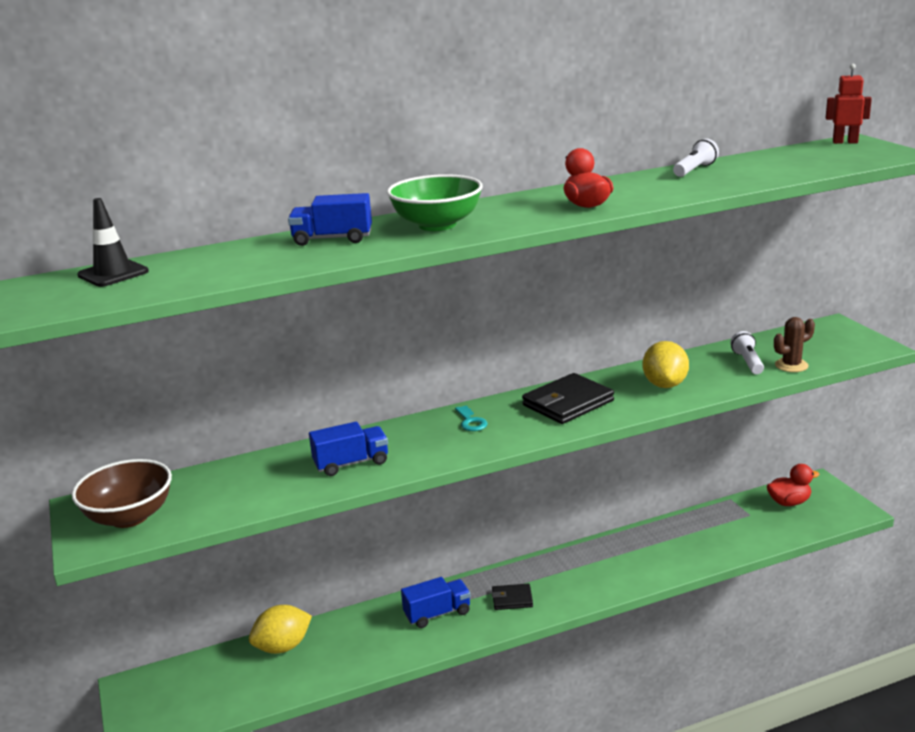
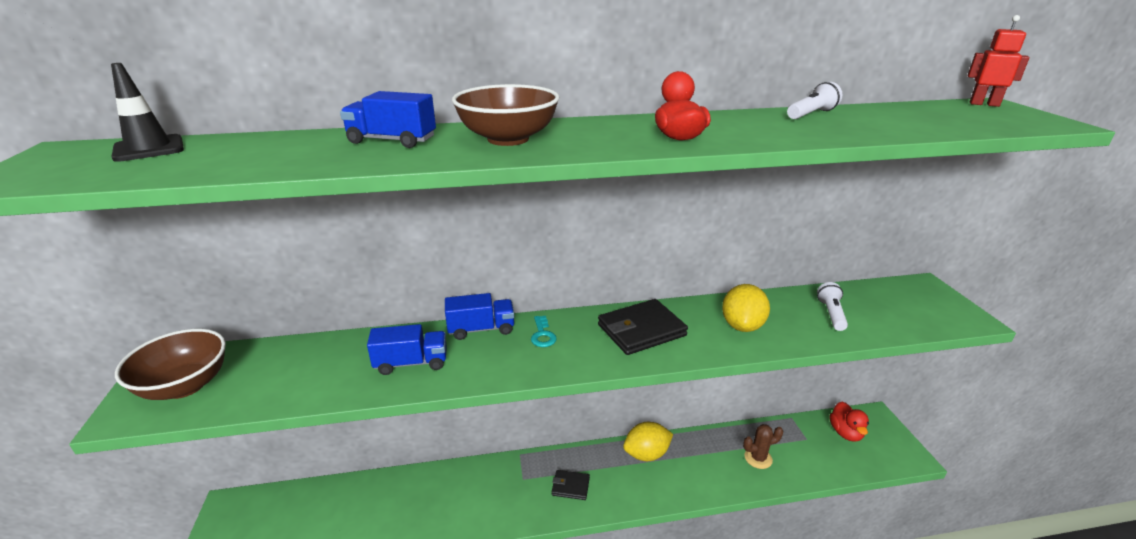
camera: 10 degrees right, 5 degrees up
yellow lemon [249,605,312,654] -> yellow lemon moved to [623,422,673,461]
green bowl [387,174,483,231] -> brown bowl [452,84,559,146]
blue truck [401,577,471,628] -> blue truck moved to [445,293,514,340]
red duck [767,464,820,506] -> red duck turned 90 degrees clockwise [829,402,869,442]
brown cactus [774,317,815,372] -> brown cactus moved to [743,424,783,469]

